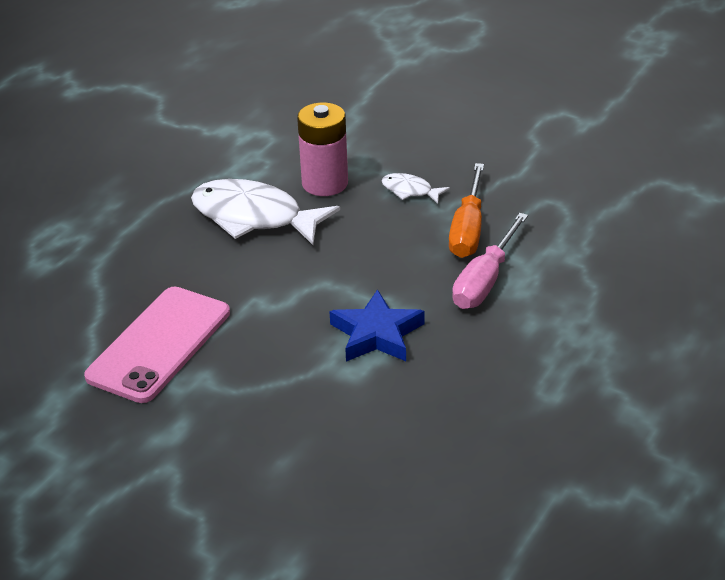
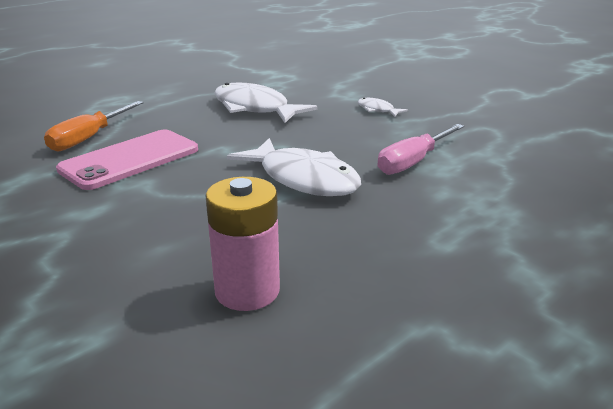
camera: 15 degrees right, 10 degrees down
pink battery [297,102,348,196] -> pink battery moved to [205,177,280,311]
blue star [329,289,424,362] -> white fish [227,138,361,196]
orange screwdriver [449,163,484,258] -> orange screwdriver moved to [44,101,144,152]

